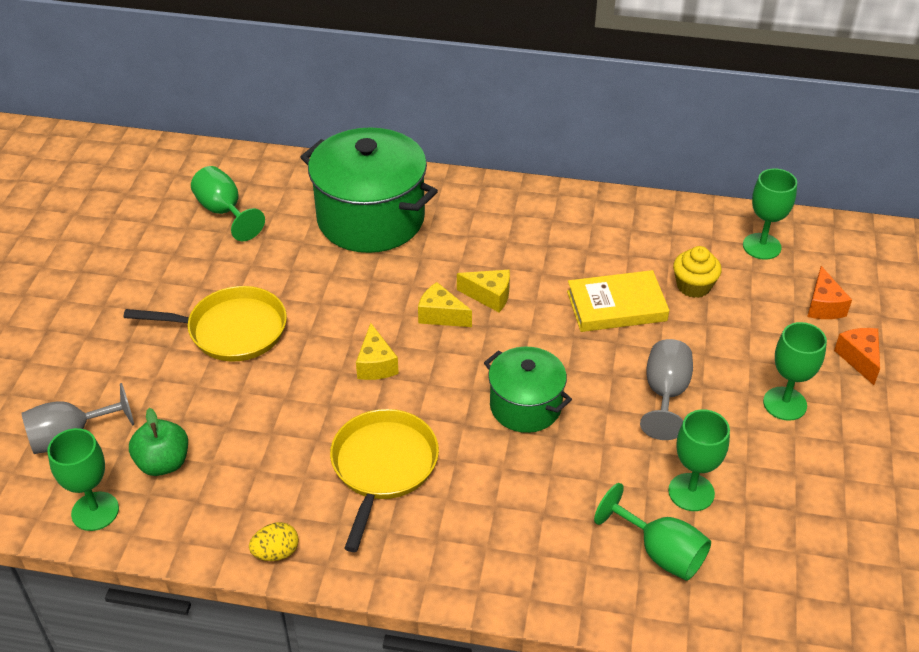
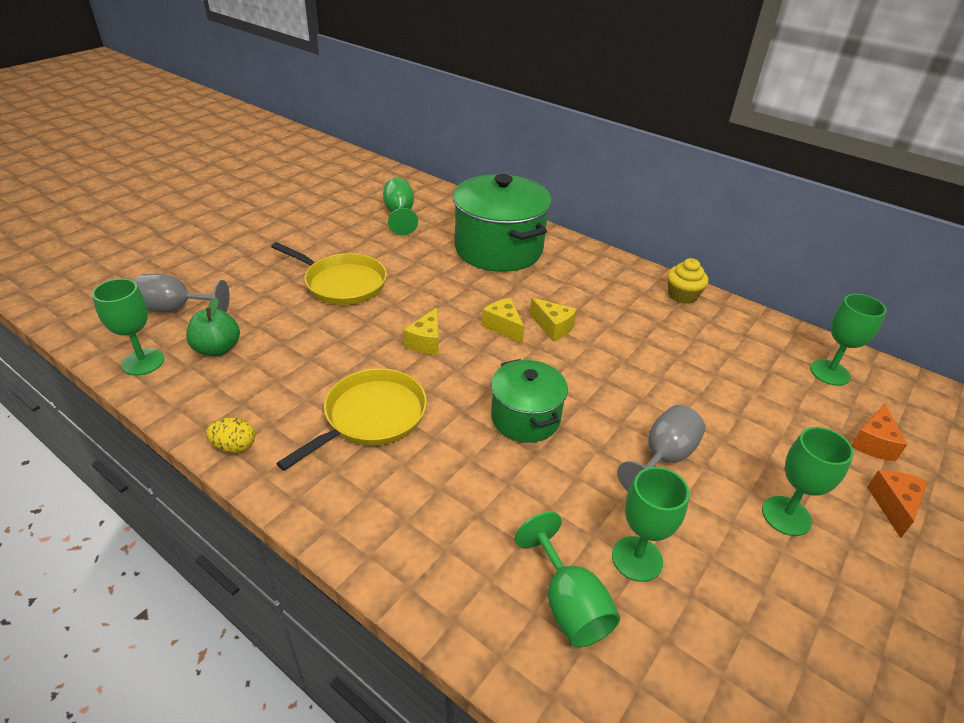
camera: 25 degrees right, 5 degrees down
yellow book [567,270,669,332] -> none
yellow cupcake [673,246,722,298] -> yellow cupcake moved to [667,258,709,304]

